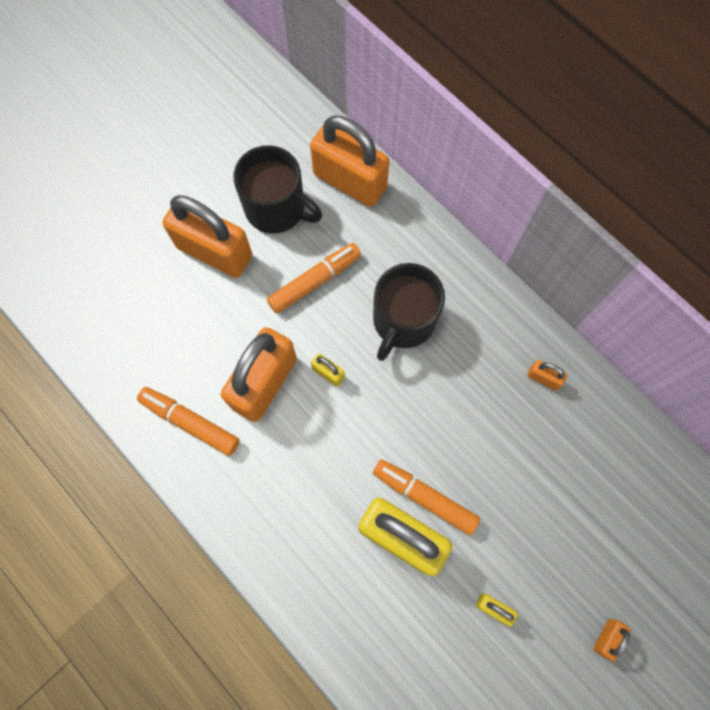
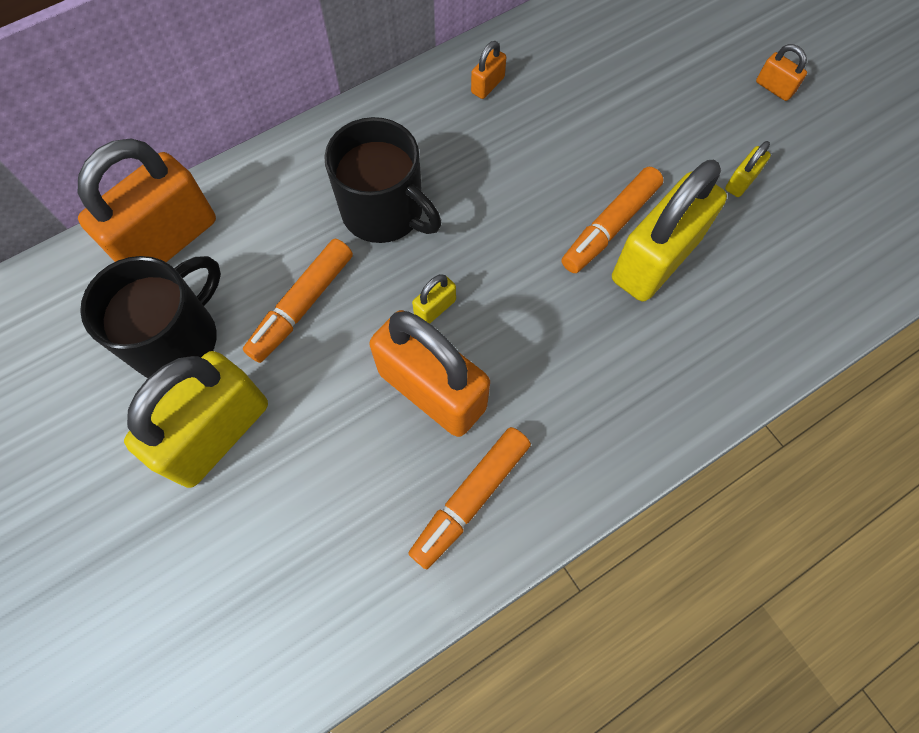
camera: 80 degrees left, 5 degrees down
orange padlock [163,195,252,278] -> yellow padlock [124,351,268,488]
orange marker [267,243,361,314] -> orange marker turned 120 degrees counterclockwise [243,239,353,363]

